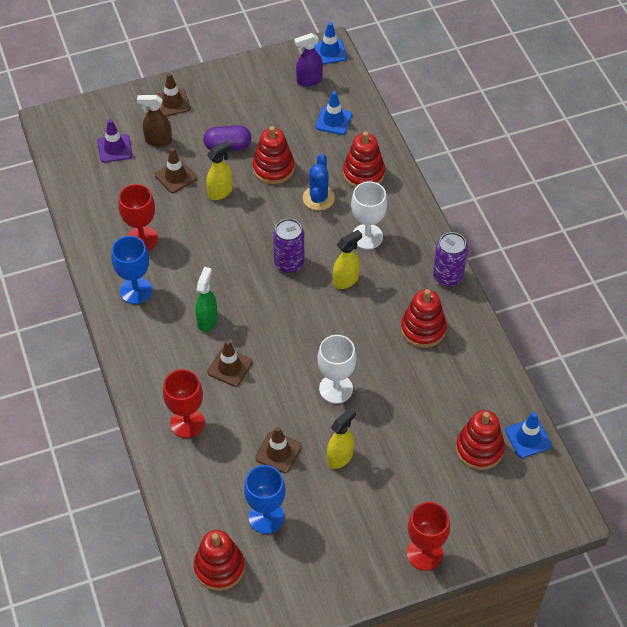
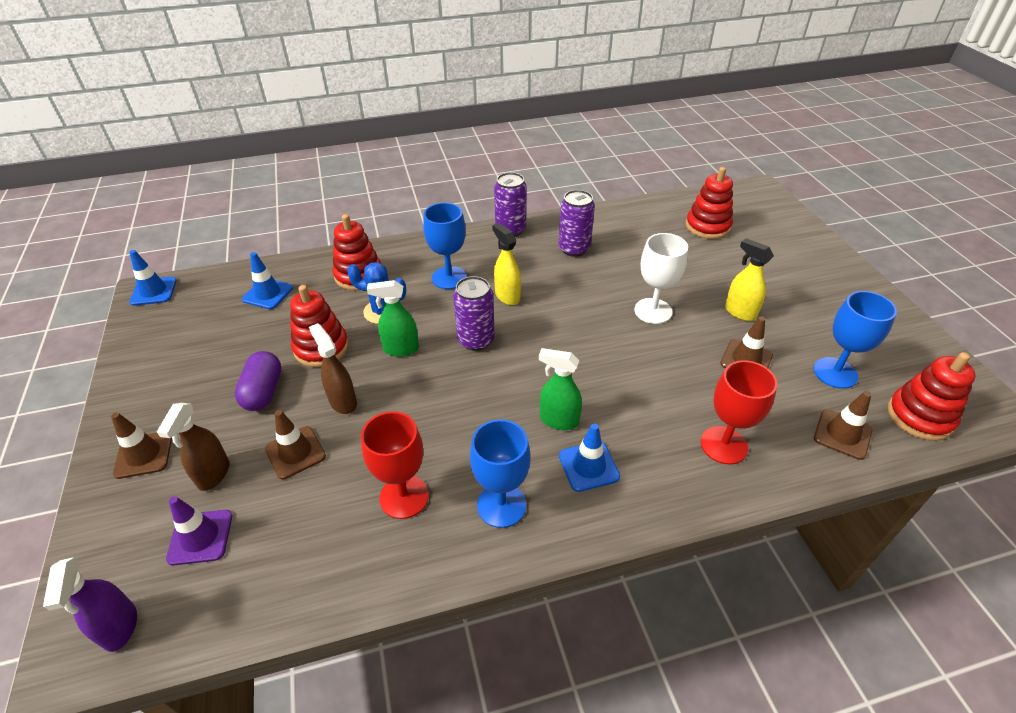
camera: 85 degrees left, 10 degrees down
yellow spray bottle [206,141,233,200] -> brown spray bottle [309,323,357,414]
brown traffic cone [207,340,252,387] -> brown traffic cone moved to [814,391,872,460]
purple spray bottle [294,33,323,87] -> purple spray bottle moved to [43,557,137,652]
white goblet [351,181,387,249] -> blue goblet [423,203,467,289]
red stacking toy [401,289,447,348] -> purple can [559,190,595,257]
red goblet [407,502,450,571] -> none
blue traffic cone [505,412,551,458] -> blue traffic cone moved to [559,424,620,492]
none -> green spray bottle [367,280,419,357]

